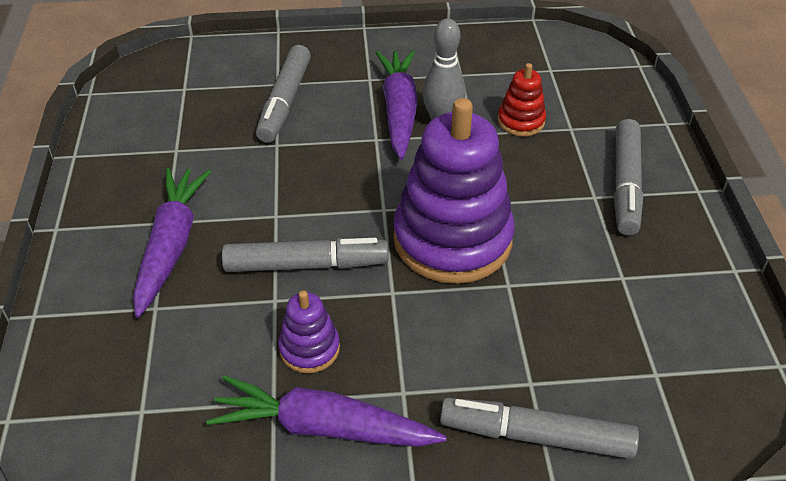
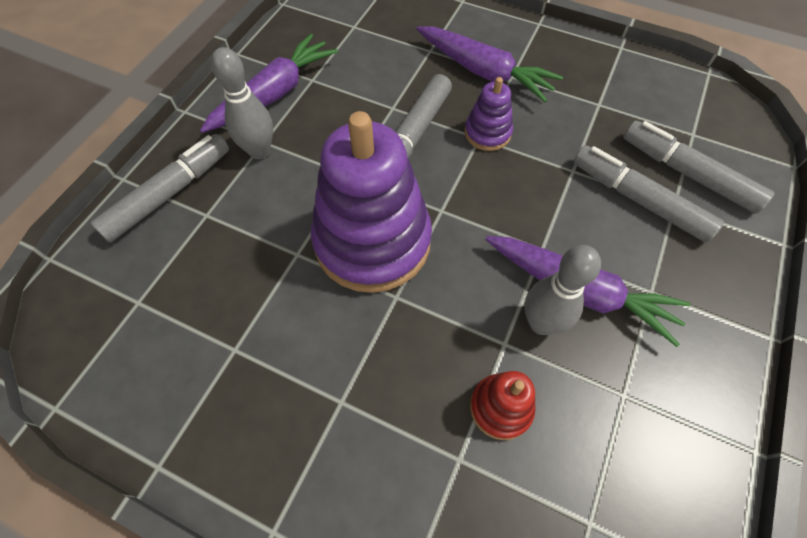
camera: 120 degrees right, 15 degrees up
purple stacking toy [278,290,340,373] -> purple stacking toy moved to [465,77,513,151]
grey marker [614,119,643,235] -> grey marker moved to [623,121,775,214]
none -> grey bowling pin [211,47,273,159]

